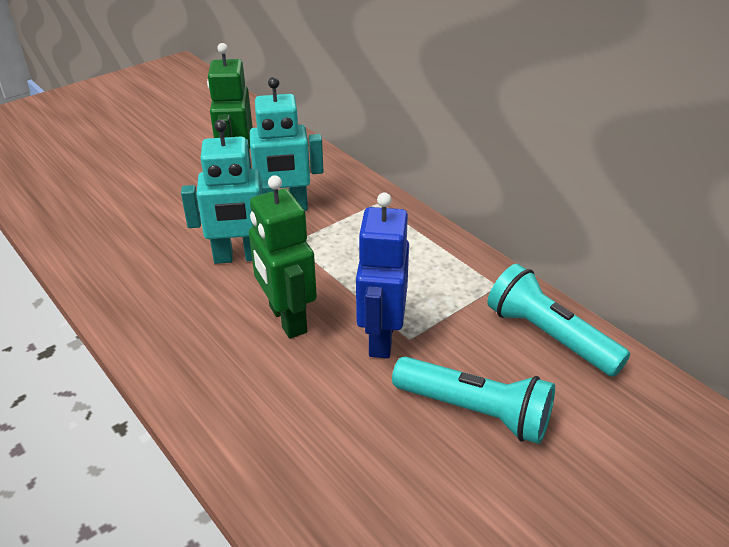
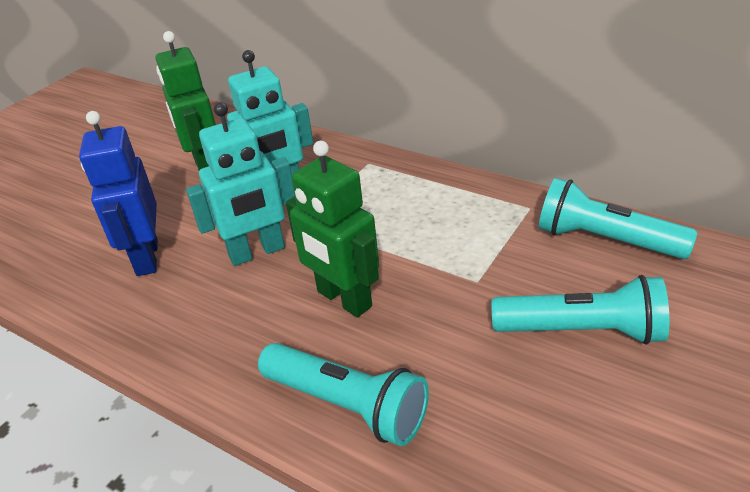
camera: 15 degrees left, 0 degrees up
blue robot [356,192,409,358] -> blue robot moved to [79,111,158,276]
none -> turquoise flashlight [258,343,429,446]

